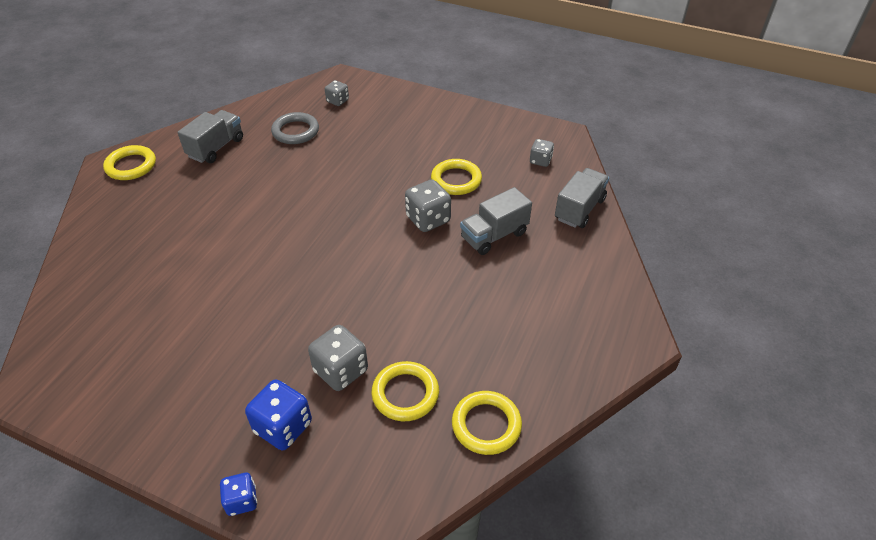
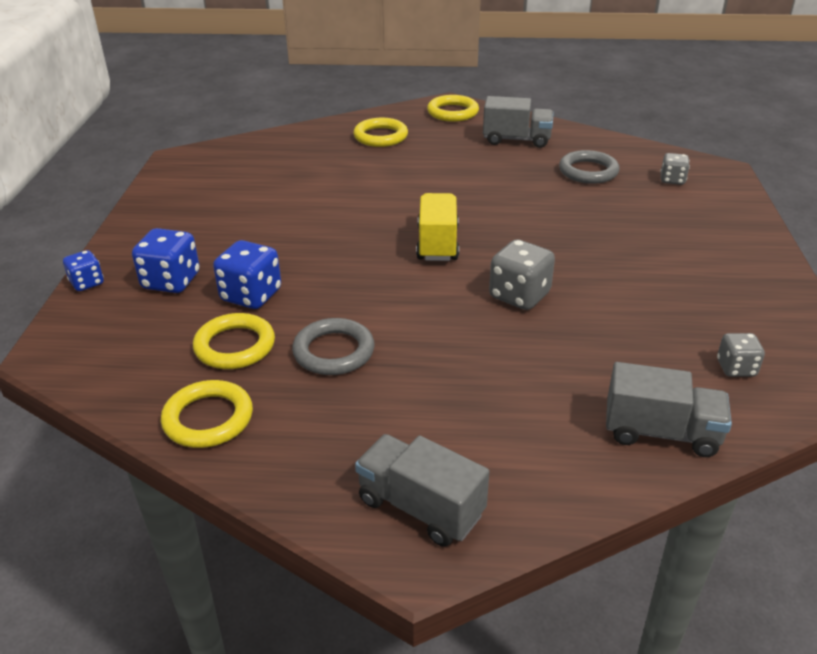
camera: 70 degrees right, 10 degrees down
grey dice [308,325,368,391] -> blue dice [213,240,281,309]
yellow ring [431,159,482,195] -> yellow ring moved to [353,118,408,147]
grey truck [460,187,532,255] -> grey truck moved to [355,434,489,547]
none -> grey ring [292,318,374,375]
none -> yellow truck [416,193,459,261]

